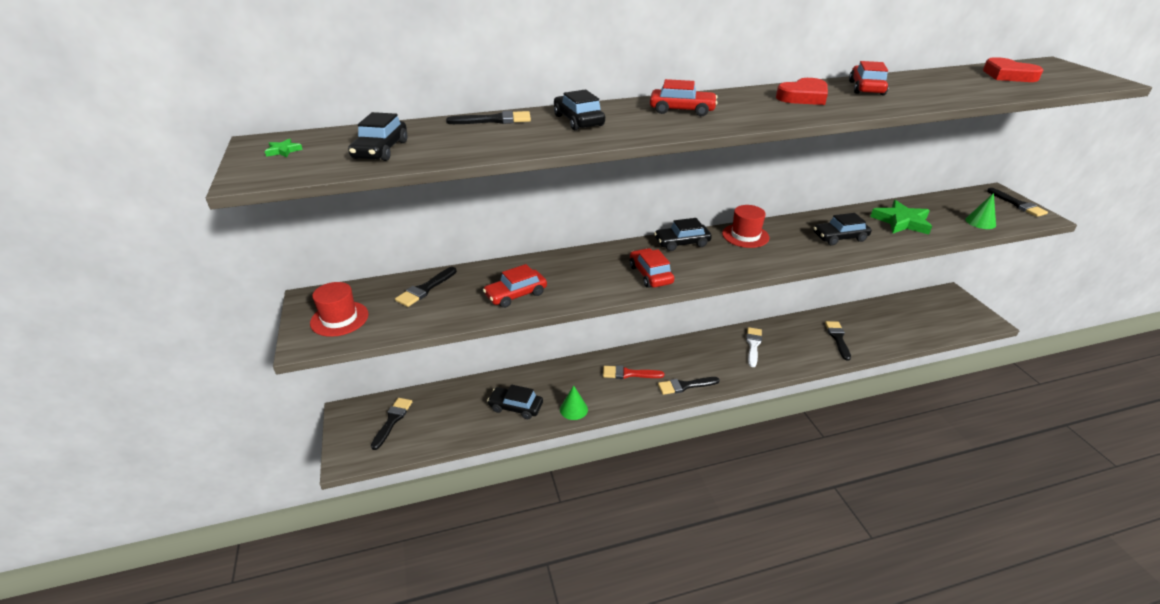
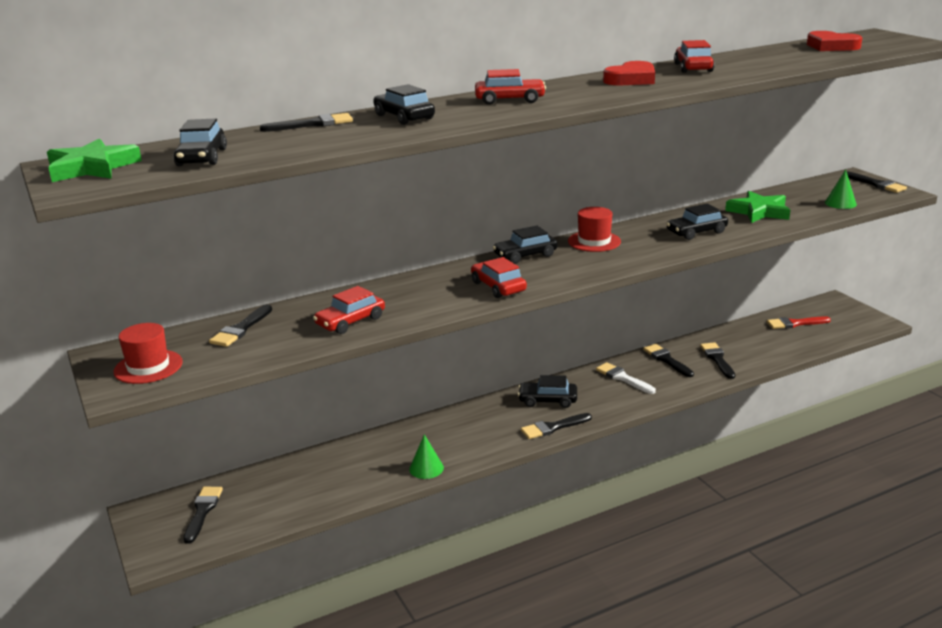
camera: 10 degrees left, 10 degrees down
green star [265,139,303,157] -> green star [47,138,142,182], size x2.40
black car [487,385,543,419] -> black car moved to [518,375,577,408]
red brush [603,365,664,379] -> red brush moved to [767,316,831,329]
white brush [746,327,762,367] -> white brush turned 45 degrees counterclockwise [596,362,656,394]
none -> black brush [643,344,694,377]

